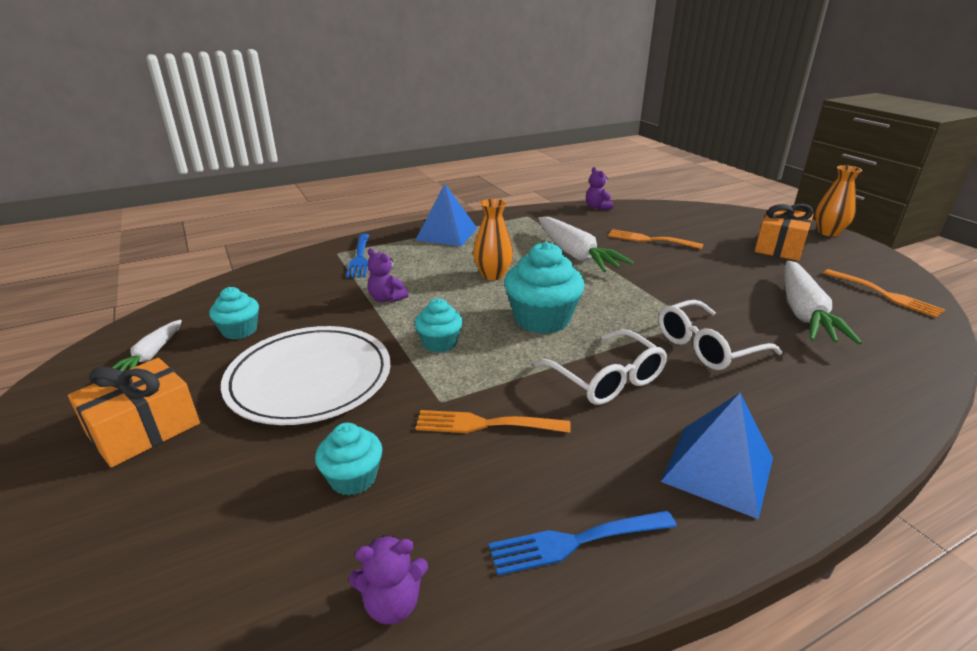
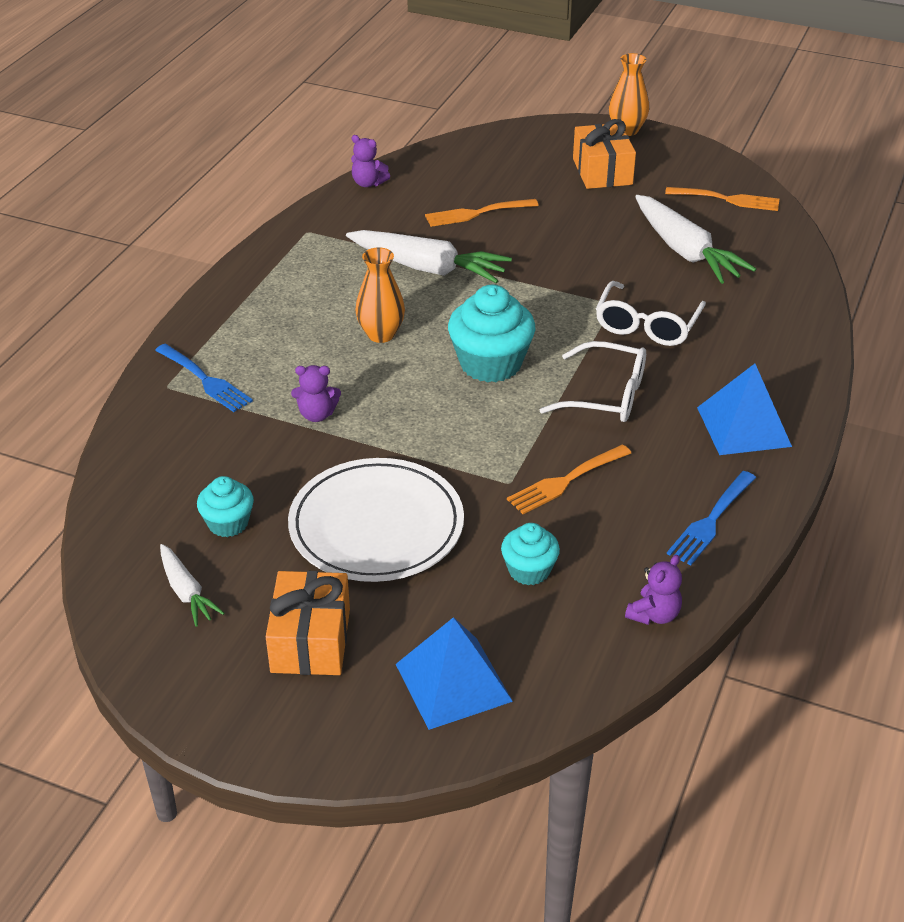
camera: 40 degrees left, 10 degrees up
turquoise cupcake [415,298,463,353] -> none
blue pyramid [416,184,477,246] -> blue pyramid moved to [396,617,513,730]

